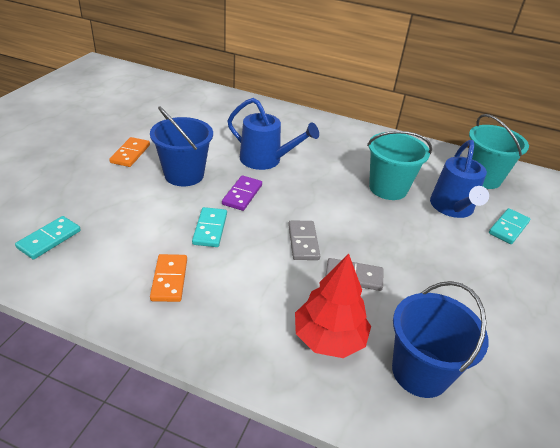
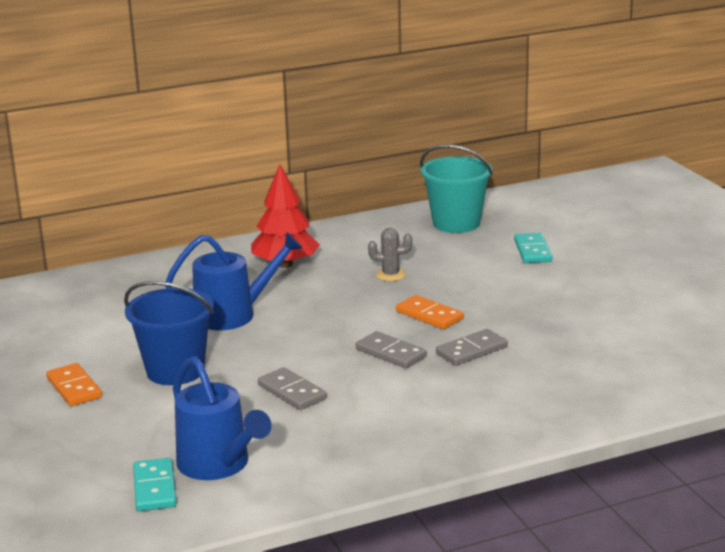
camera: 40 degrees left, 15 degrees down
orange domino [150,254,187,302] -> orange domino moved to [396,295,464,329]
turquoise domino [192,207,227,247] -> grey domino [258,367,327,410]
purple domino [222,175,262,211] -> none
red tree [295,253,371,358] -> red tree moved to [251,164,320,268]
turquoise bucket [367,131,432,200] -> grey cactus [368,228,412,281]
blue bucket [392,281,488,398] -> none
blue watering can [430,140,489,218] -> blue watering can moved to [173,356,272,480]

